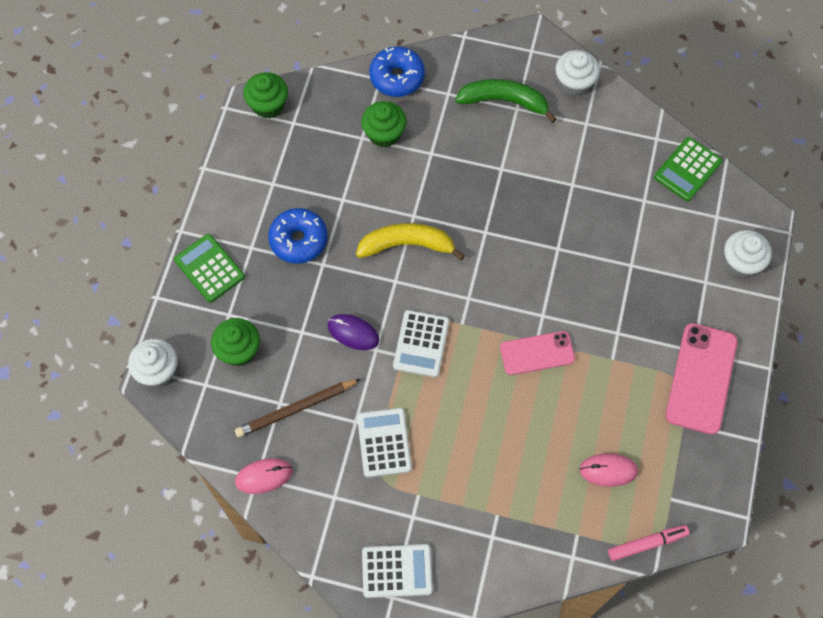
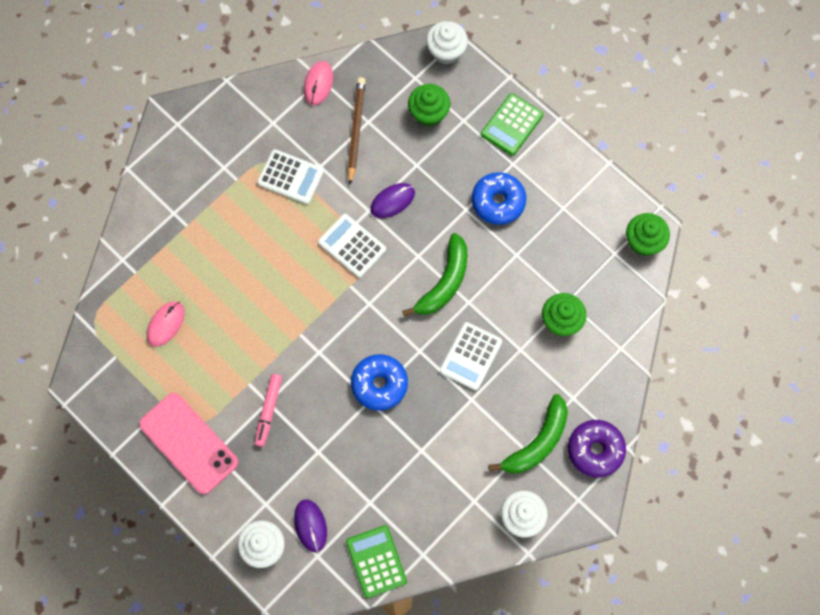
camera: 120 degrees right, 5 degrees up
green calculator [174,234,245,303] -> green calculator turned 135 degrees clockwise [481,93,543,156]
yellow banana [356,223,465,260] -> green banana [402,233,467,317]
white calculator [362,544,433,598] -> white calculator moved to [440,322,502,391]
blue donut [369,46,425,97] -> blue donut moved to [351,354,408,411]
pink phone [500,331,575,375] -> none
pink marker [608,525,690,561] -> pink marker moved to [255,374,282,447]
none -> purple mouse [294,499,327,552]
none -> purple donut [568,420,626,477]

